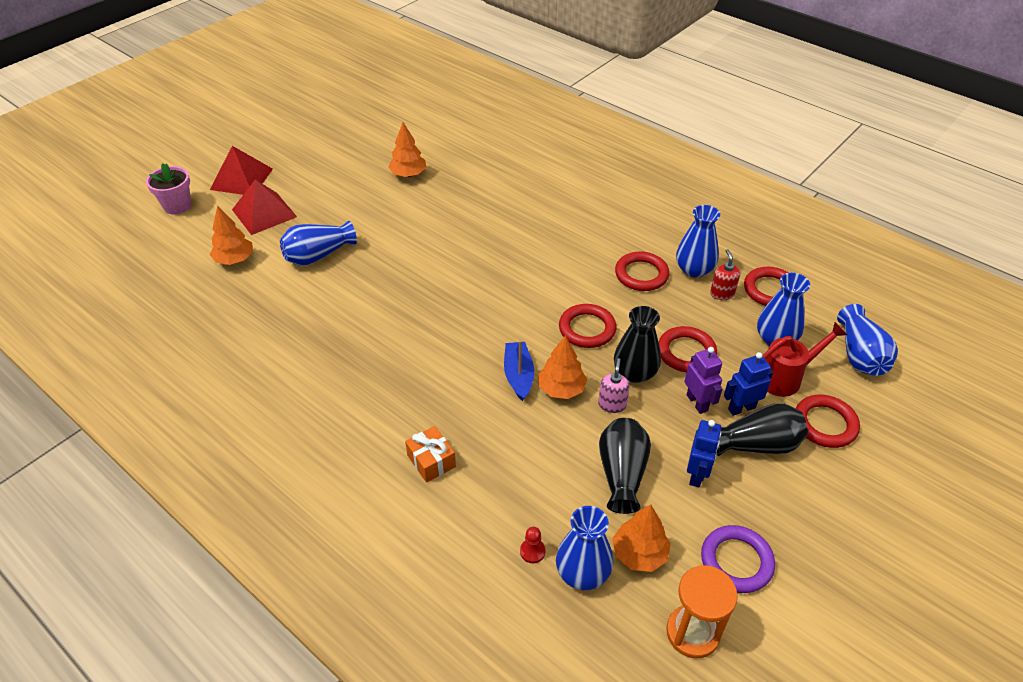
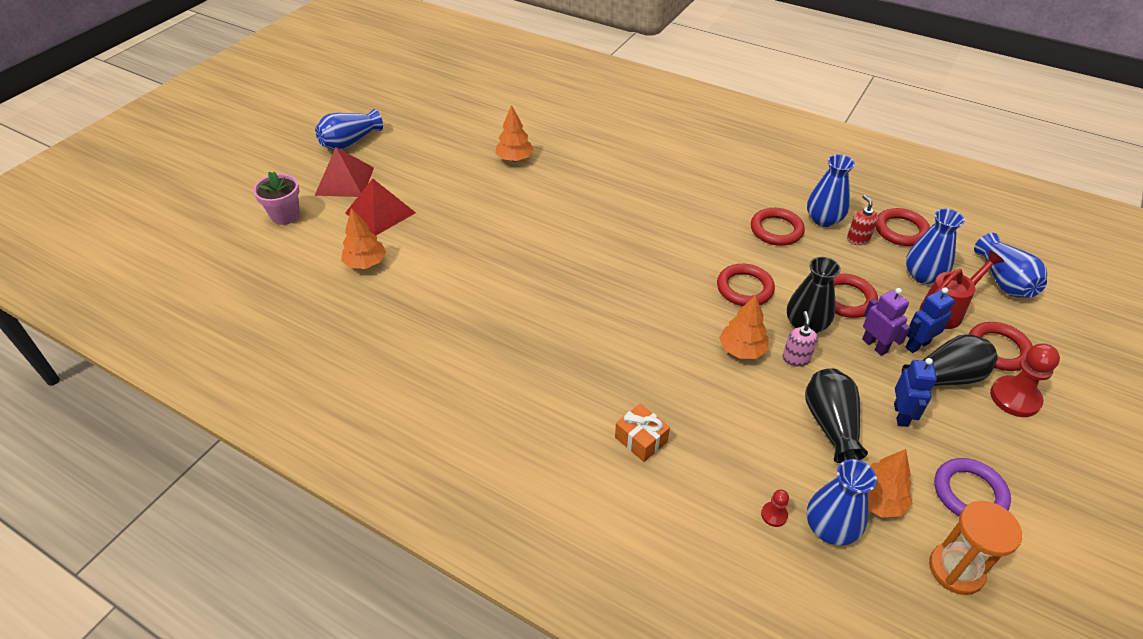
camera: 10 degrees left, 0 degrees up
blue vase [280,221,357,266] -> blue vase moved to [315,109,383,150]
blue boat [504,340,534,401] -> none
none -> red pawn [990,343,1060,417]

